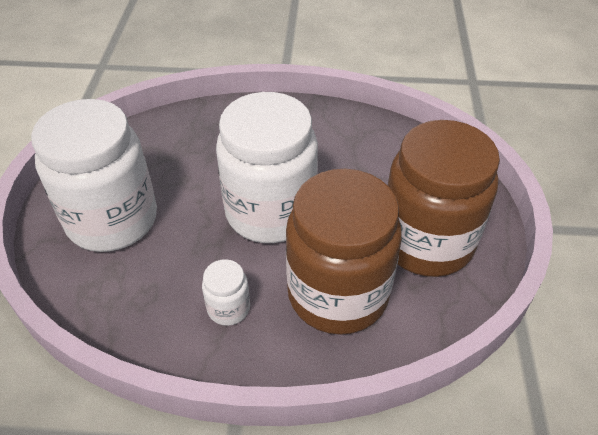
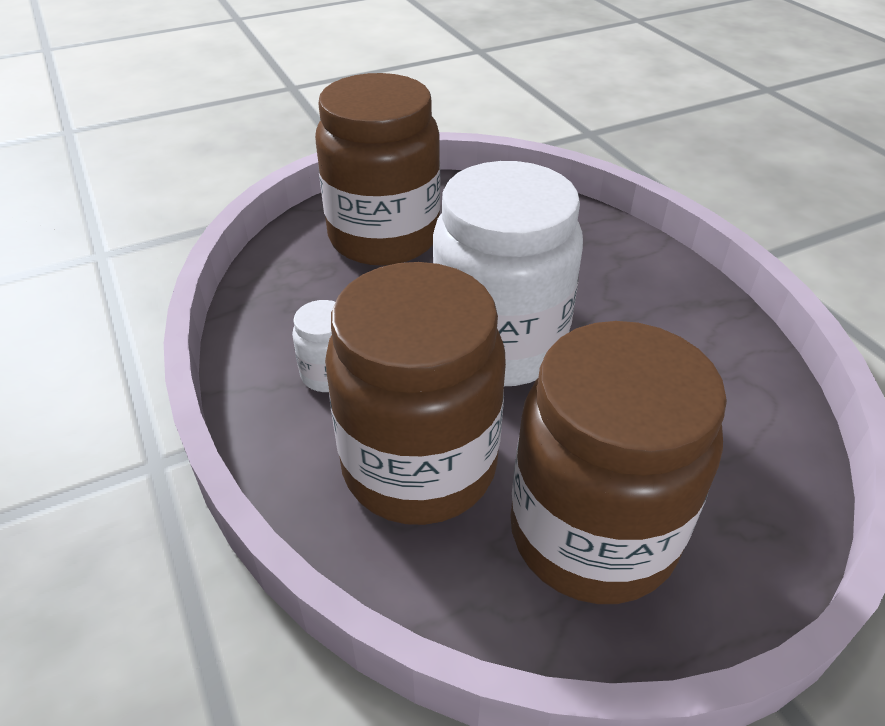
camera: 60 degrees right, 5 degrees down
white jar [31,99,157,252] -> brown jar [315,73,440,266]

